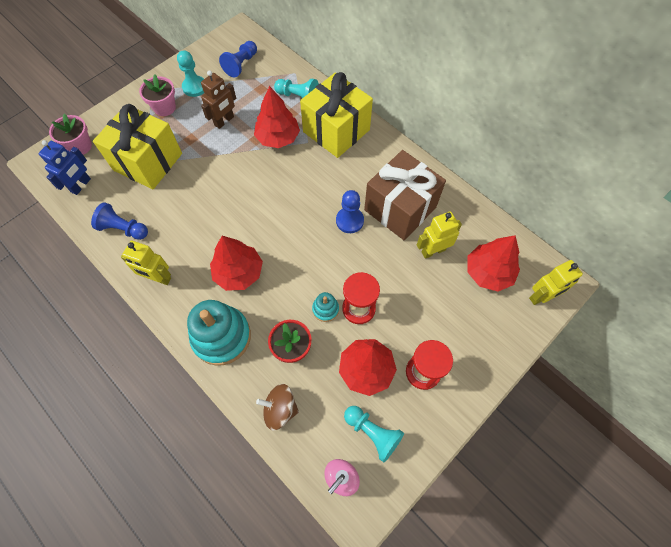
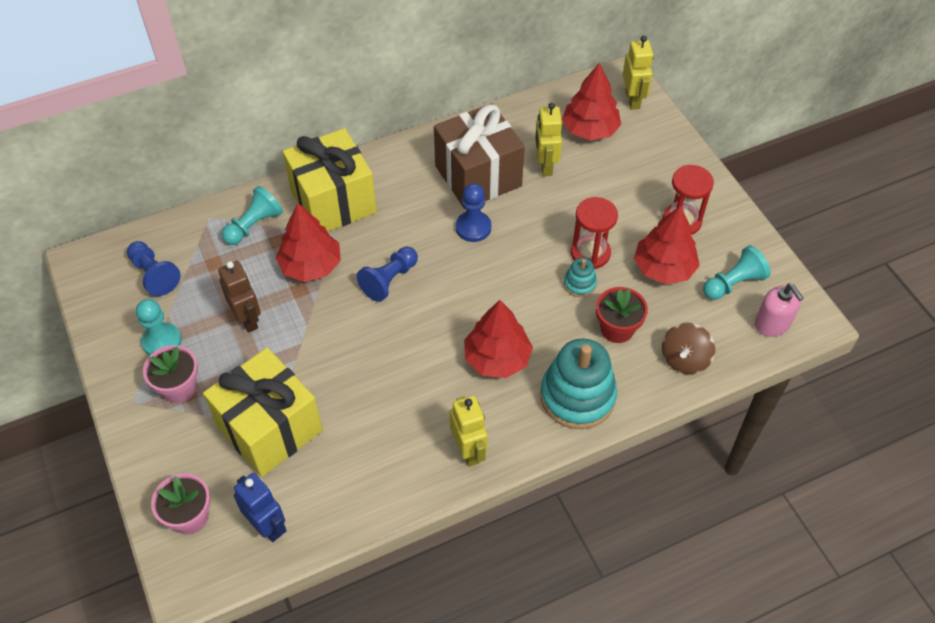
camera: 70 degrees left, 10 degrees down
blue pawn [91,202,148,240] -> blue pawn moved to [357,247,418,302]
yellow robot [121,240,171,285] -> yellow robot turned 60 degrees counterclockwise [450,396,488,467]

